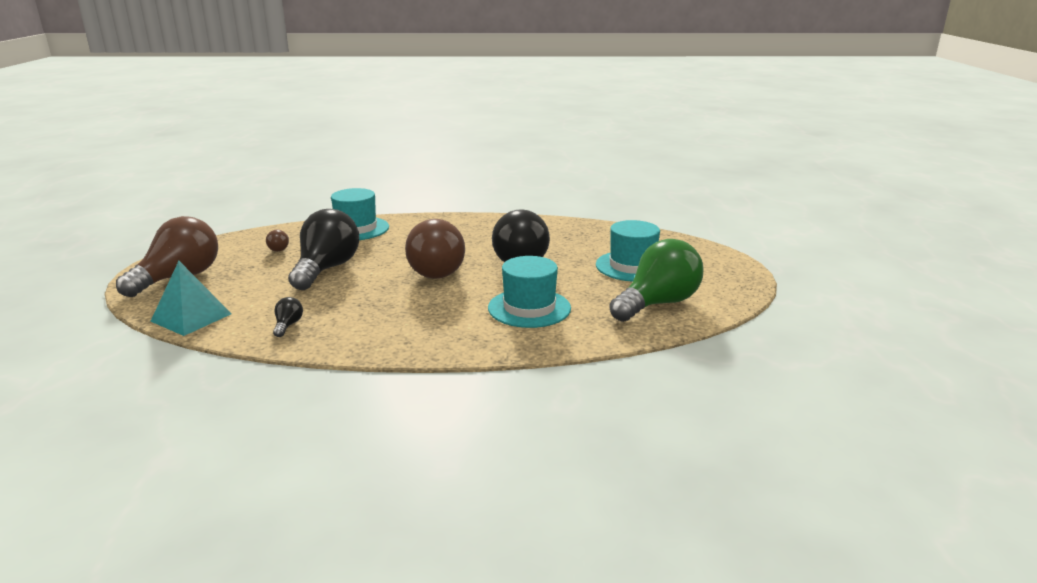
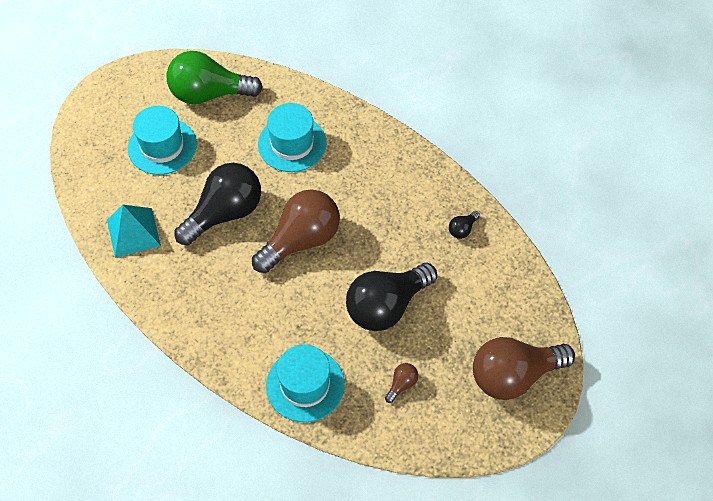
camera: 140 degrees left, 35 degrees up
turquoise pyramid [150,261,232,336] -> turquoise pyramid moved to [107,205,161,258]

